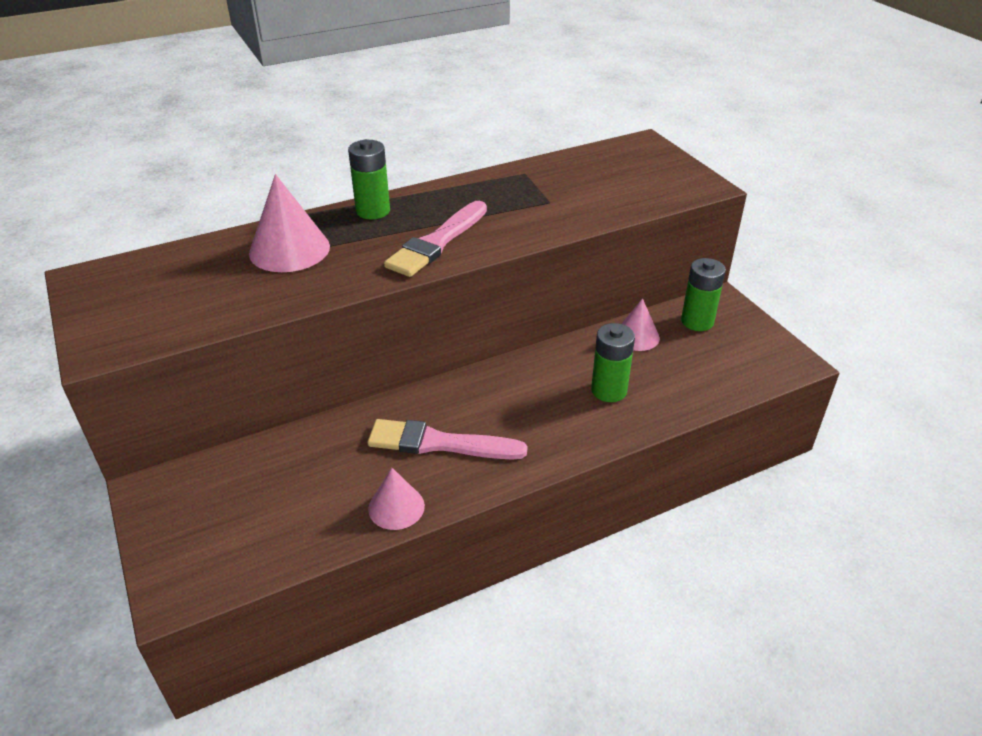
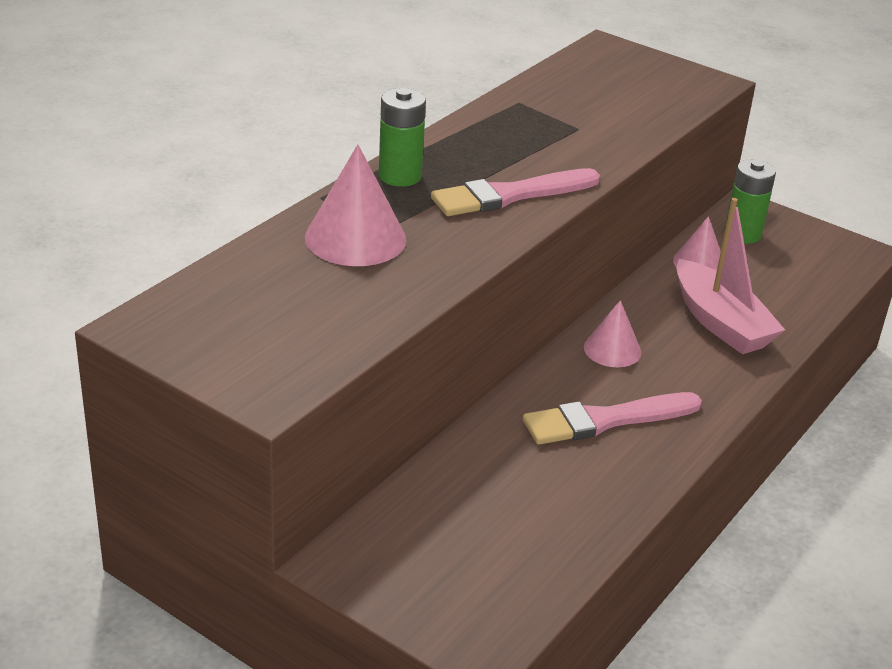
camera: 30 degrees left, 5 degrees down
pink cone [368,468,425,530] -> pink cone moved to [584,300,641,367]
pink brush [384,201,487,277] -> pink brush turned 60 degrees clockwise [431,168,600,216]
green battery [591,323,635,402] -> pink boat [676,198,785,354]

